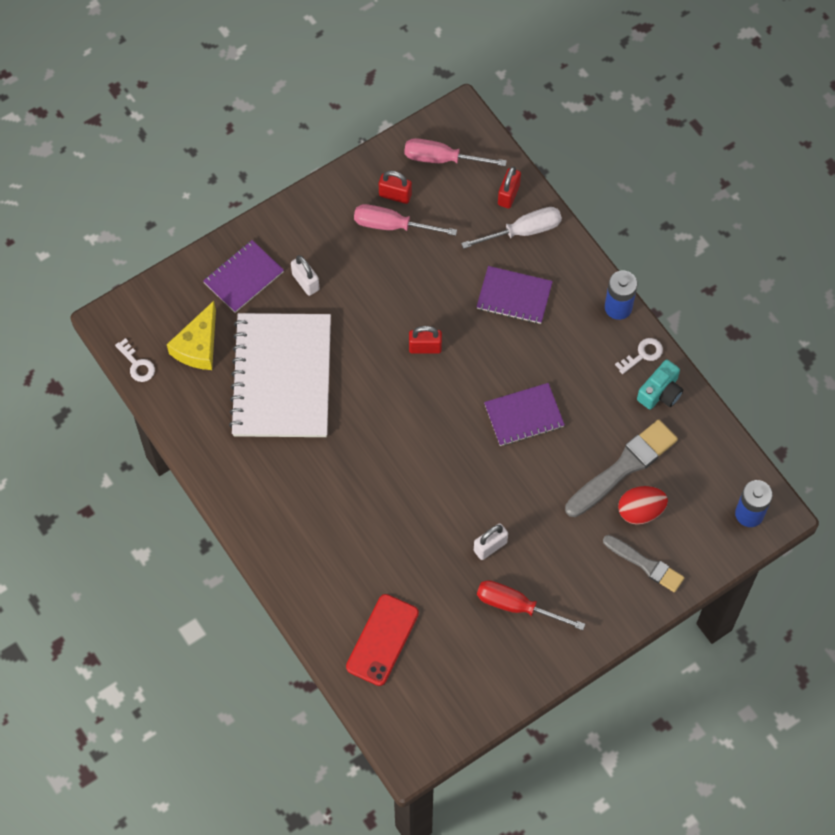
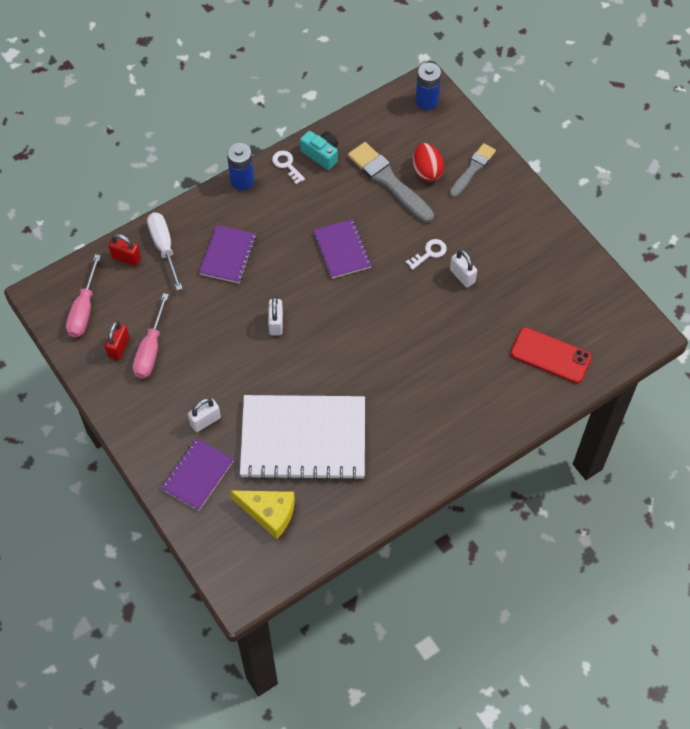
camera: 90 degrees left, 5 degrees down
white key [115,338,155,382] -> white key moved to [406,239,447,270]
purple notebook [203,240,284,313] -> purple notebook turned 75 degrees clockwise [161,438,234,511]
red padlock [409,326,442,354] -> white padlock [268,296,283,336]
red screwdriver [477,580,585,630] -> none

